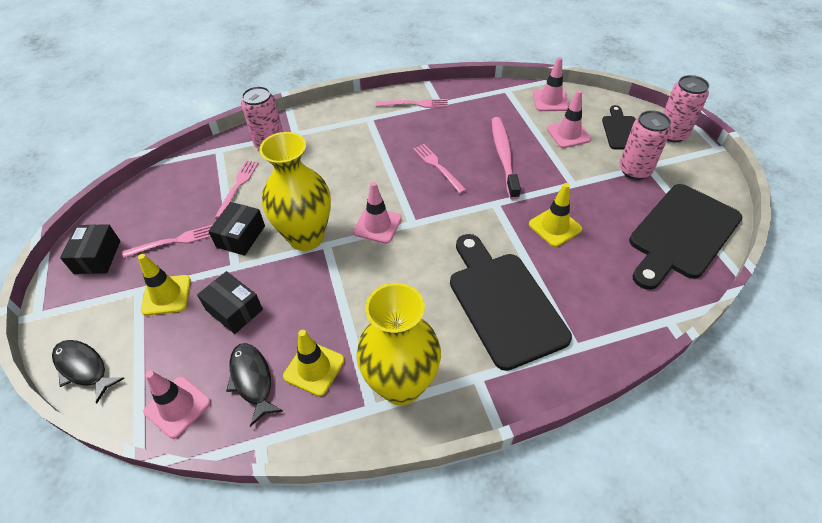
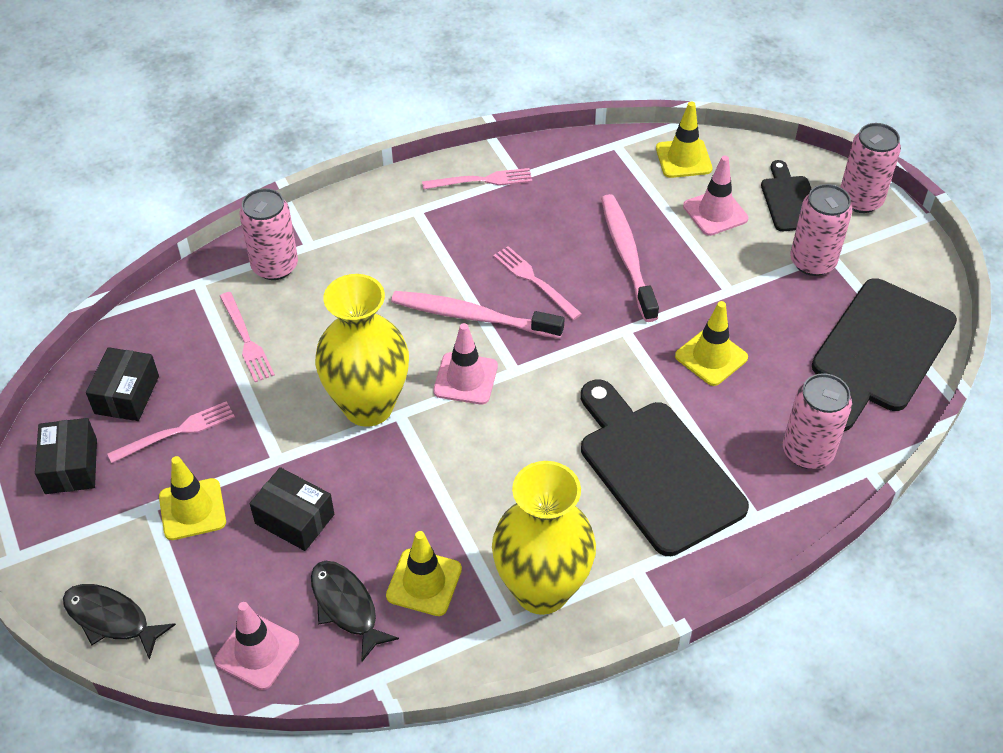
camera: 10 degrees left, 0 degrees up
black box [208,202,265,256] -> black box moved to [86,347,159,421]
pink fork [215,160,258,218] -> pink fork turned 150 degrees clockwise [220,292,275,382]
pink traffic cone [533,57,569,111] -> yellow traffic cone [656,102,712,178]
none -> pink toothbrush [391,291,565,339]
none -> pink can [783,373,852,469]

